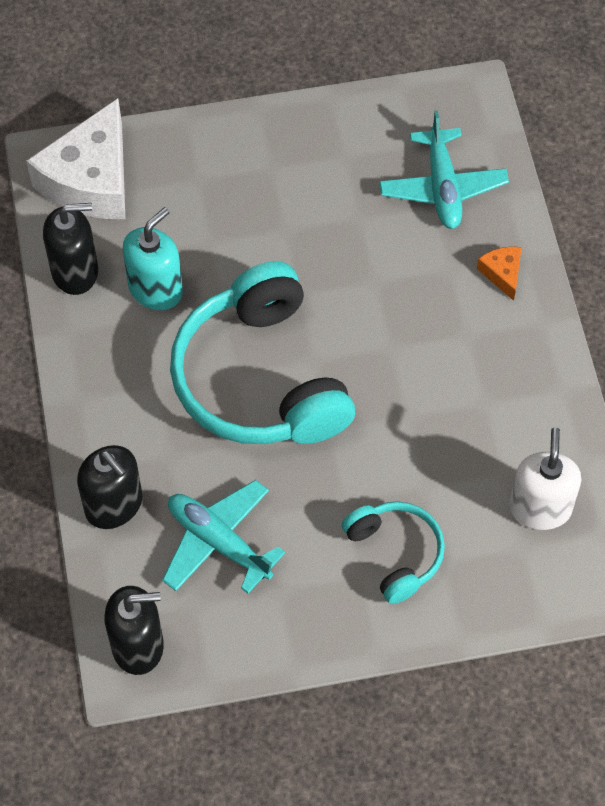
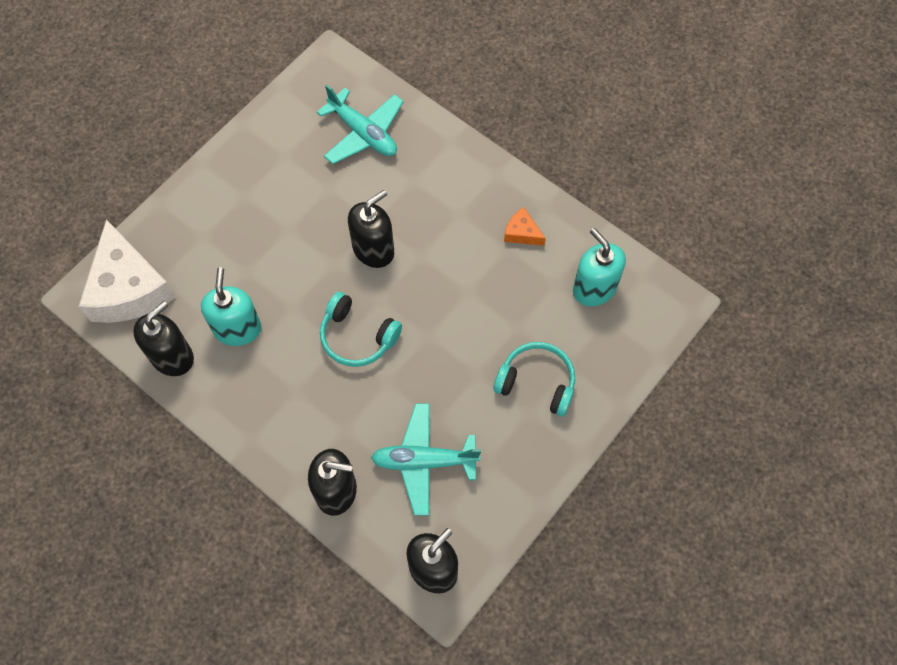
camera: 40 degrees left, 5 degrees up
turquoise headphones [170,261,355,444] -> turquoise headphones [320,292,402,367], size x0.52
orange cheese [477,246,522,301] -> orange cheese moved to [504,207,546,246]
white soap dispenser [509,427,581,530] -> turquoise soap dispenser [573,228,626,306]
none -> black soap dispenser [348,190,394,268]

